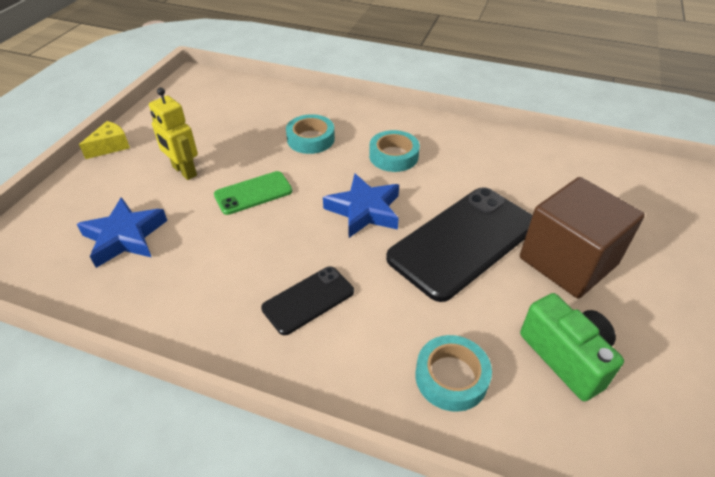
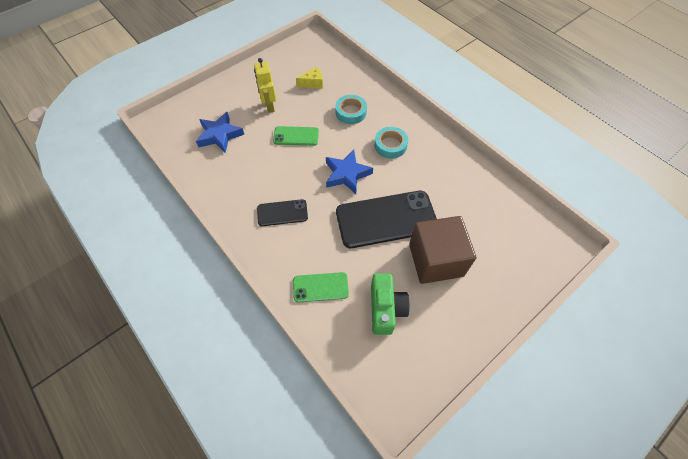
camera: 30 degrees right, 15 degrees up
yellow cheese [79,121,130,159] -> yellow cheese moved to [296,67,323,89]
turquoise tape [415,335,492,412] -> green phone [293,272,349,303]

